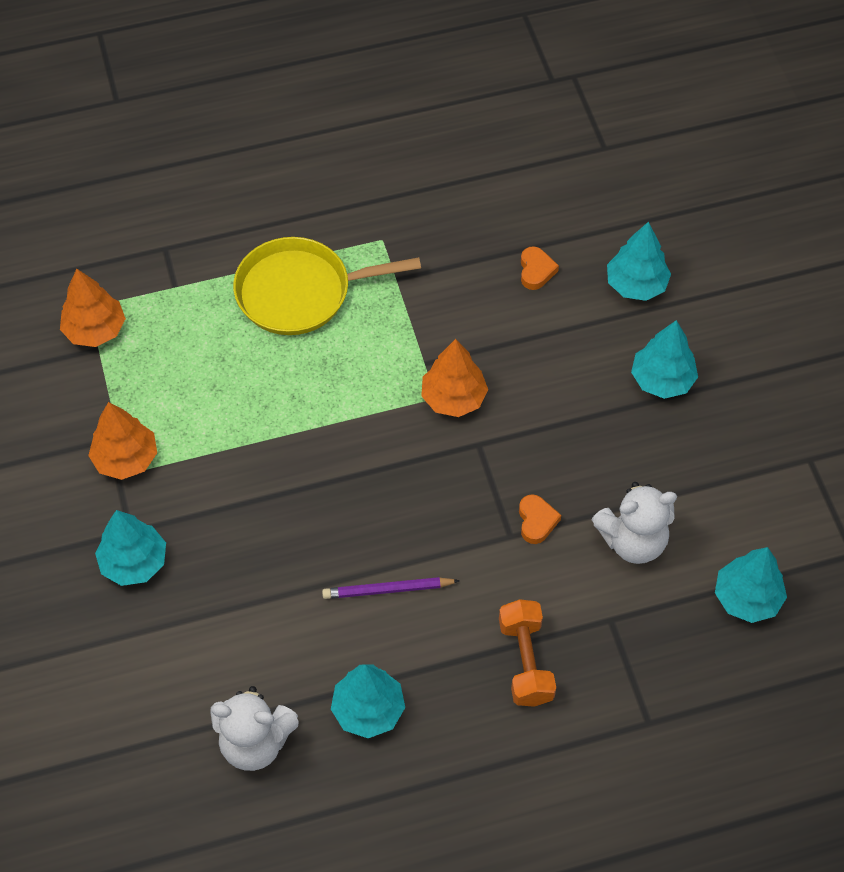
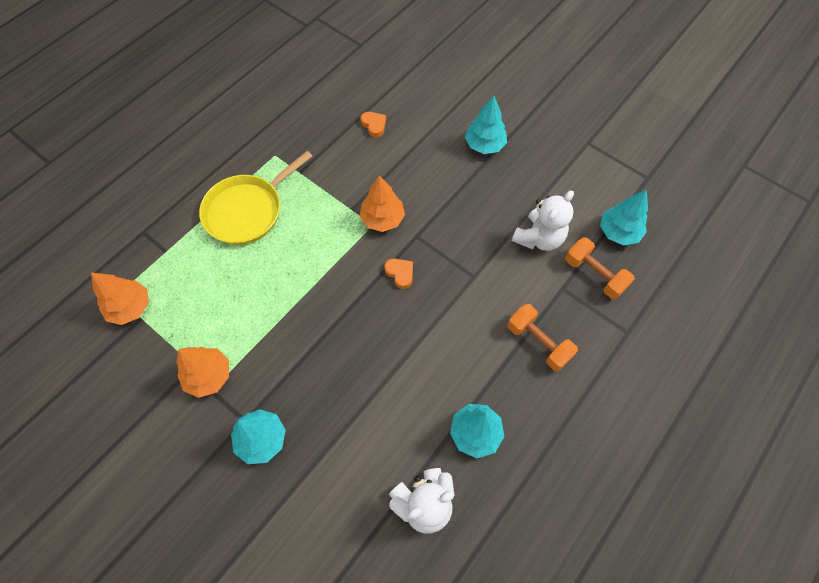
camera: 35 degrees left, 5 degrees up
purple pencil [322,577,460,599] -> none
orange heart [519,494,561,544] -> orange heart moved to [384,259,413,289]
turquoise tree [607,222,671,301] -> none
none -> orange dumbbell [565,237,635,299]

